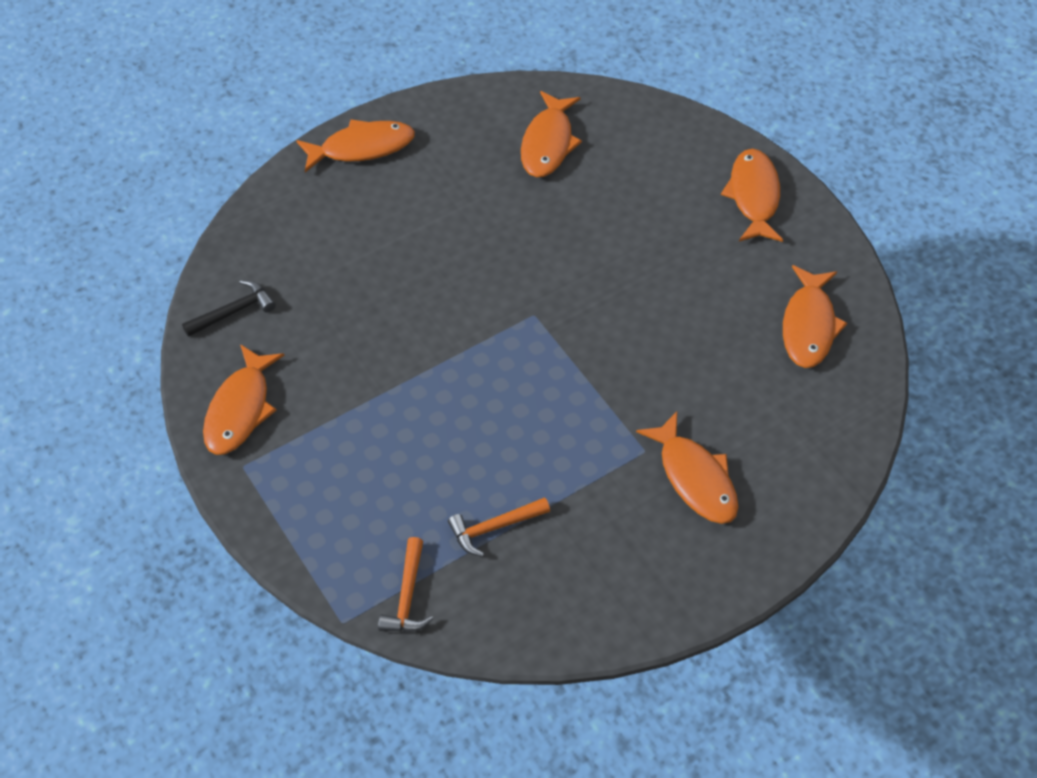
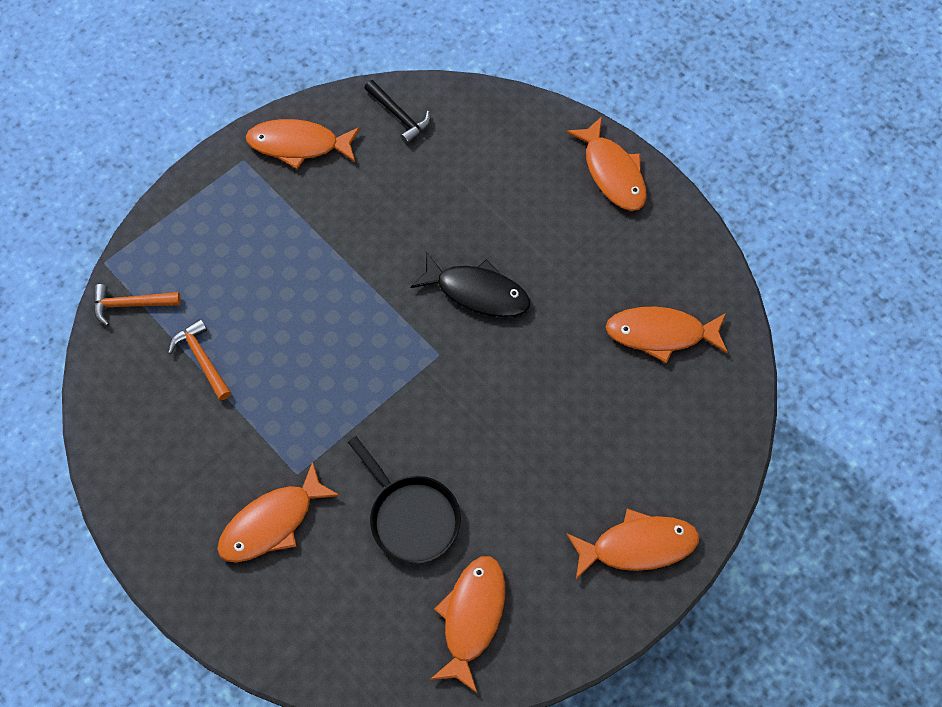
camera: 80 degrees right, 10 degrees up
orange fish [783,265,847,368] -> orange fish turned 105 degrees clockwise [430,556,505,694]
none -> black pan [348,436,461,564]
none -> black fish [410,253,530,317]

